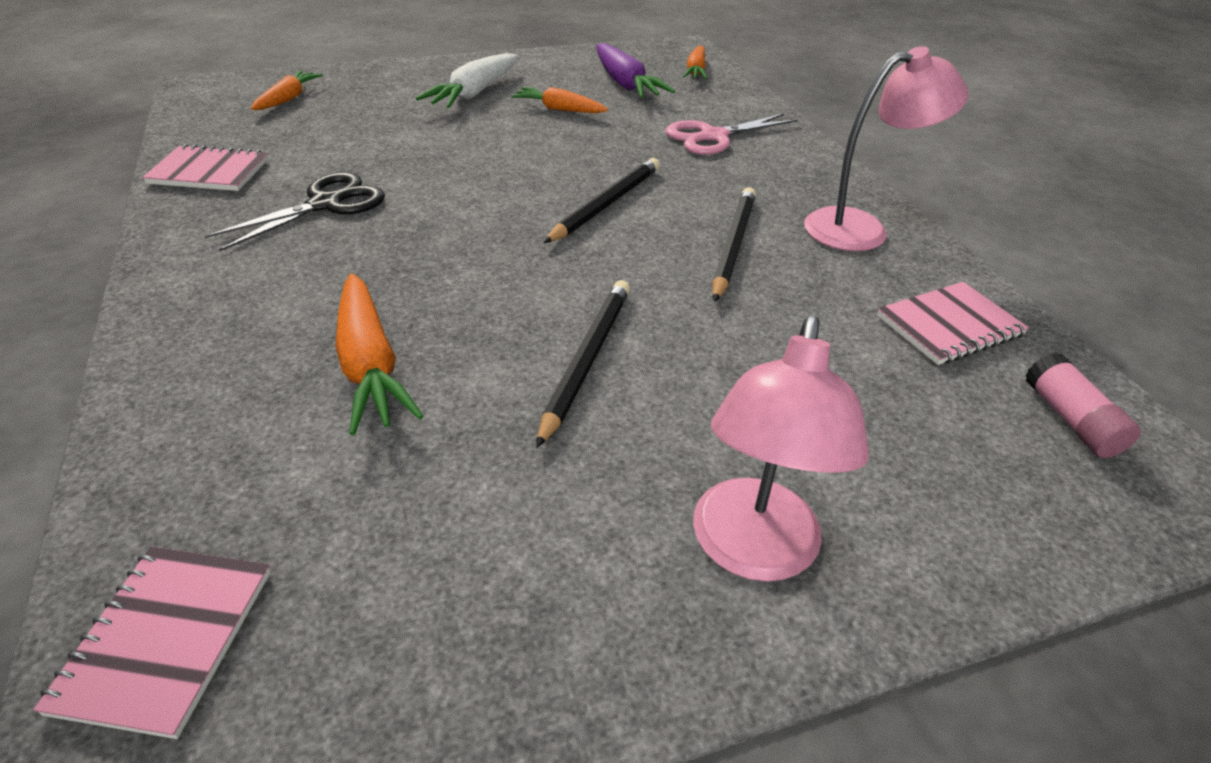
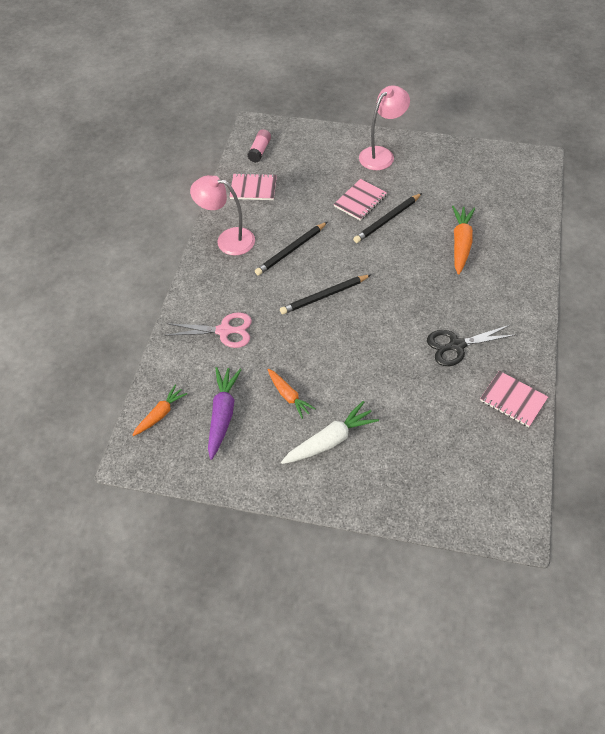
camera: 145 degrees left, 15 degrees up
pink notebook [33,546,271,739] -> pink notebook moved to [334,179,387,221]
orange carrot [251,71,323,110] -> none

